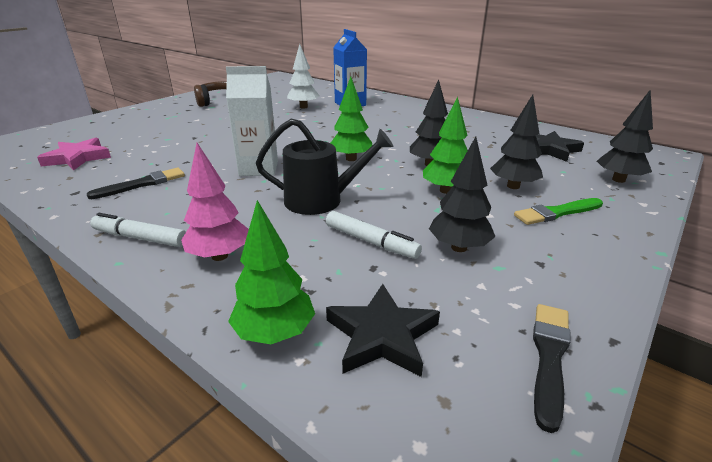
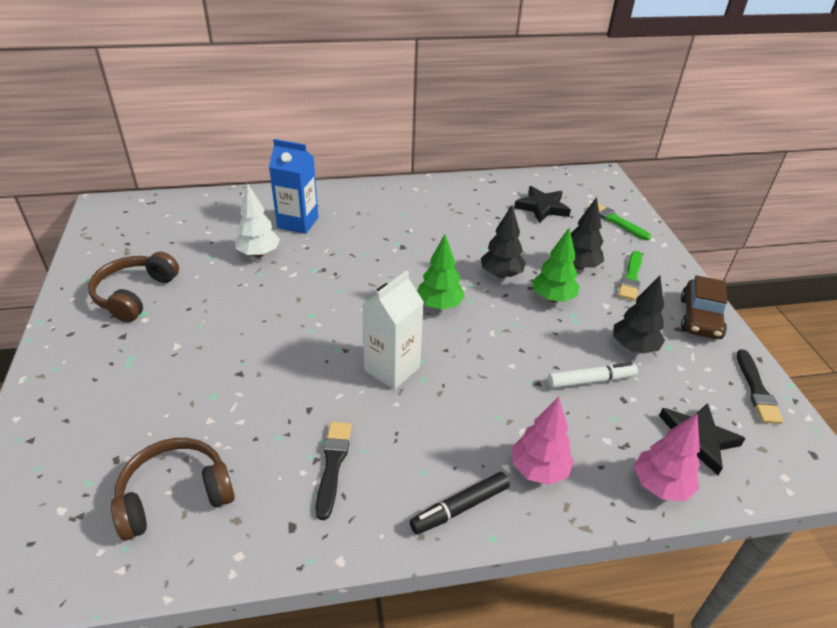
camera: 50 degrees left, 10 degrees up
pink star [37,138,111,171] -> brown headphones [111,438,235,540]
white marker [90,213,186,247] -> black marker [410,472,510,534]
green tree [228,200,315,344] -> pink tree [634,414,700,501]
black watering can [256,118,394,215] -> none
black brush [533,304,571,433] -> black brush turned 150 degrees counterclockwise [737,350,784,424]
black tree [597,89,653,183] -> green brush [587,203,651,240]
none -> brown car [681,275,727,339]

